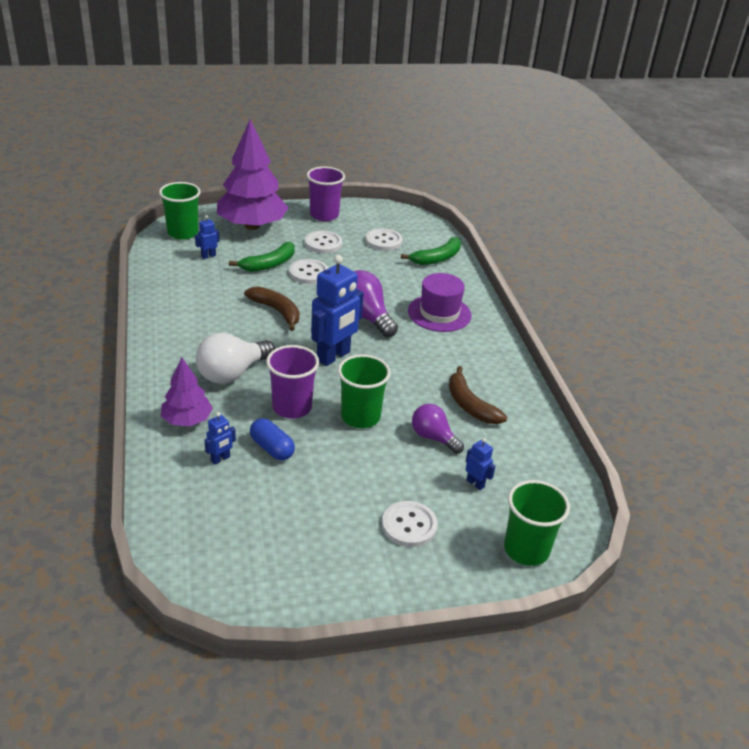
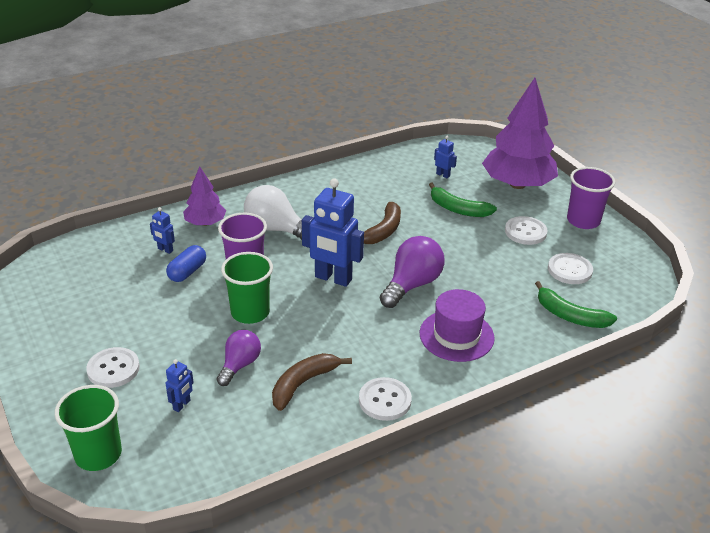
camera: 75 degrees right, 0 degrees up
green cup [159,182,201,240] -> none
white button [289,259,329,284] -> white button moved to [359,377,412,421]

